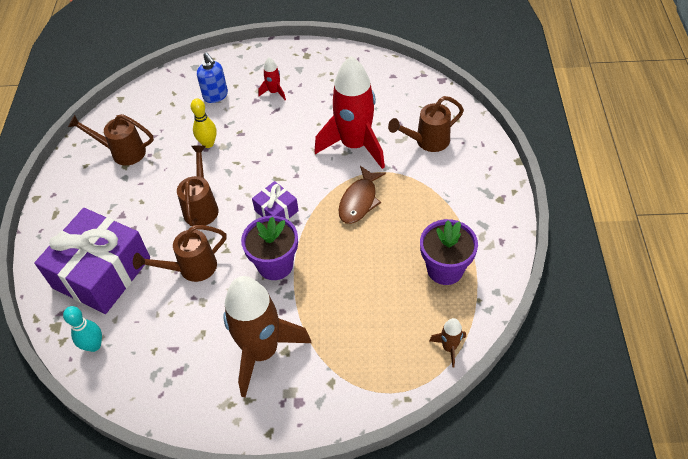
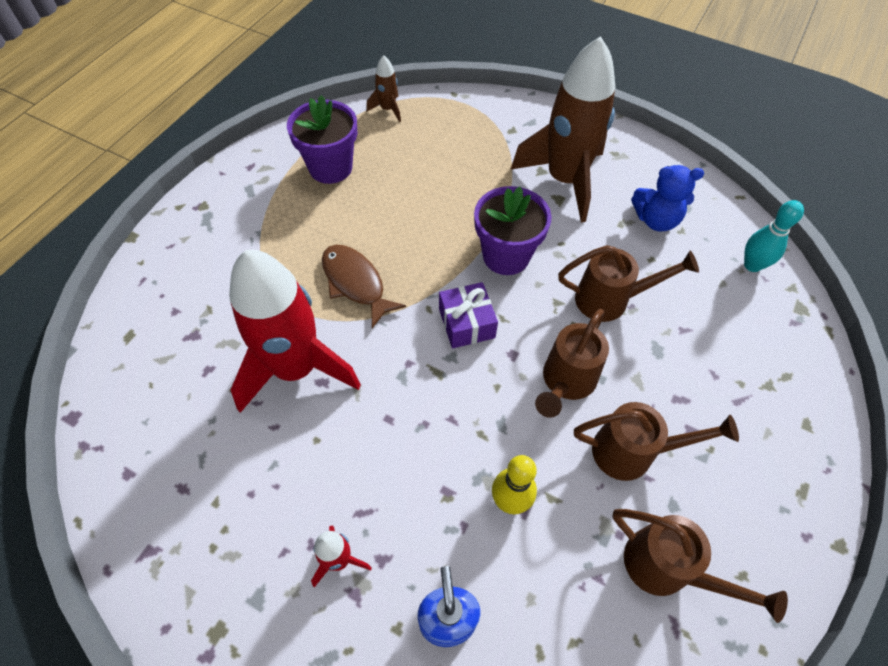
camera: 155 degrees left, 5 degrees up
purple gift [34,208,150,314] -> none
brown fish [338,166,386,224] -> brown fish turned 90 degrees counterclockwise [322,245,406,328]
brown watering can [388,96,464,152] -> brown watering can moved to [574,402,739,481]
none -> blue teddy bear [631,165,704,231]

